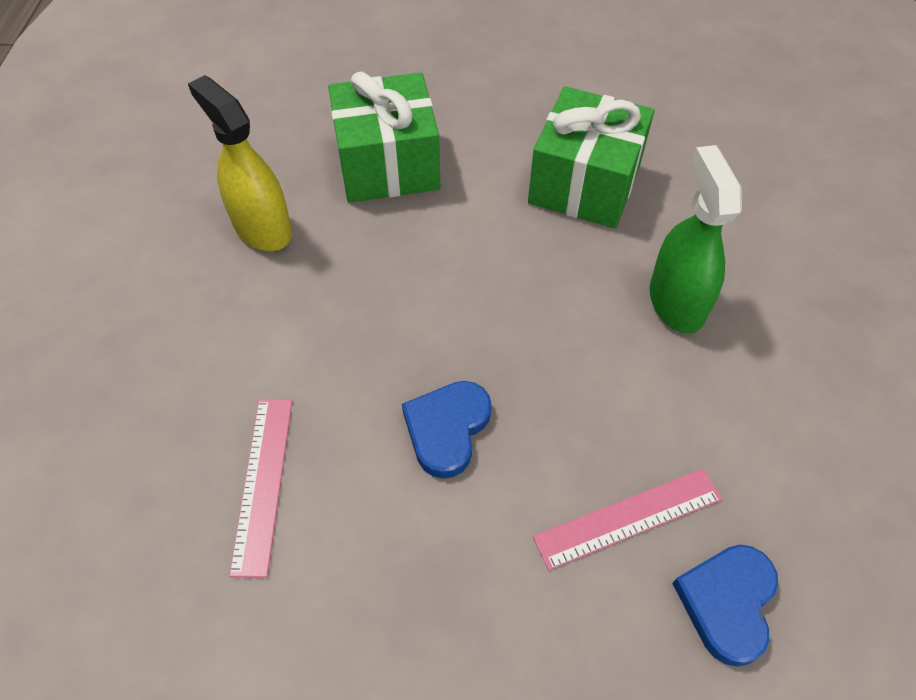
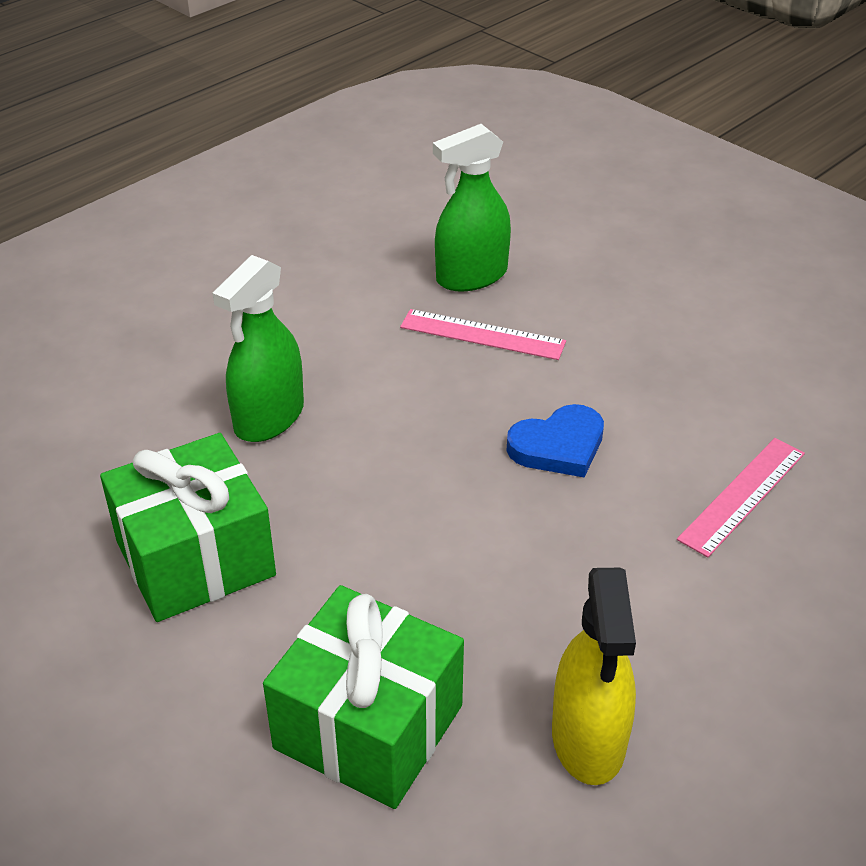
camera: 140 degrees left, 15 degrees down
blue heart [672,545,778,667] -> green spray bottle [433,124,511,291]

